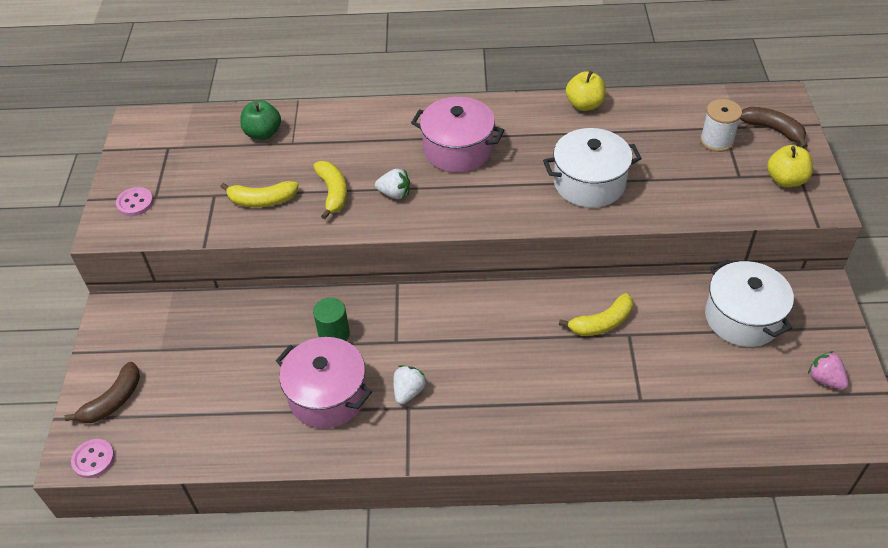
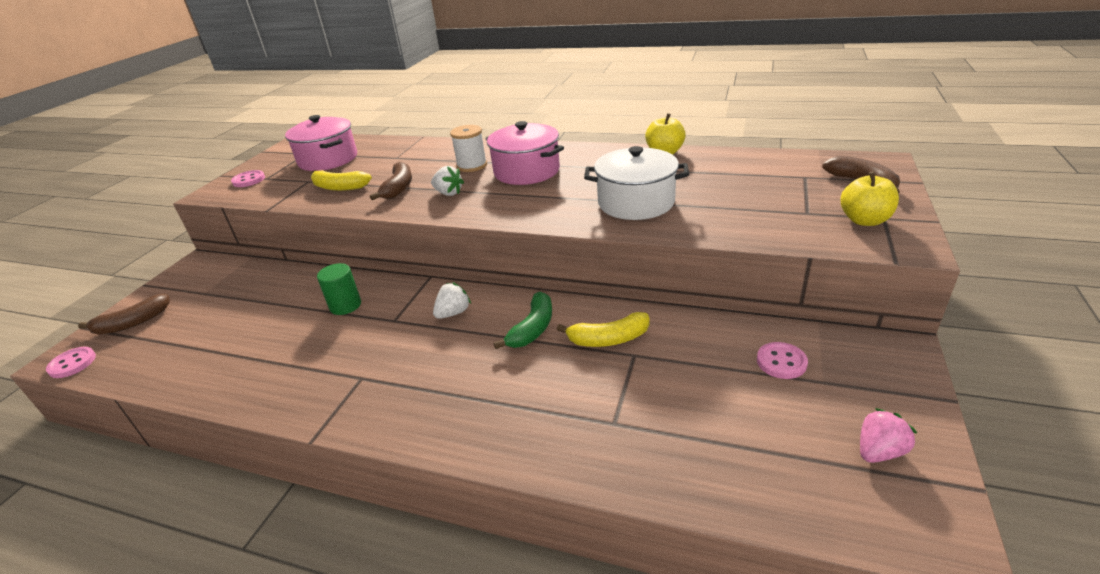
camera: 20 degrees right, 15 degrees down
green apple [240,100,281,140] -> none
pink pot [276,337,372,428] -> pink pot moved to [285,115,357,171]
yellow banana [313,161,347,219] -> brown banana [370,162,412,200]
white strawberry [393,365,427,404] -> white strawberry moved to [433,282,471,319]
white spool [700,99,742,152] -> white spool moved to [450,125,487,172]
white pot [705,259,794,347] -> pink button [757,342,808,379]
pink strawberry [808,351,849,390] -> pink strawberry turned 75 degrees clockwise [860,408,917,463]
none -> green banana [493,292,552,349]

